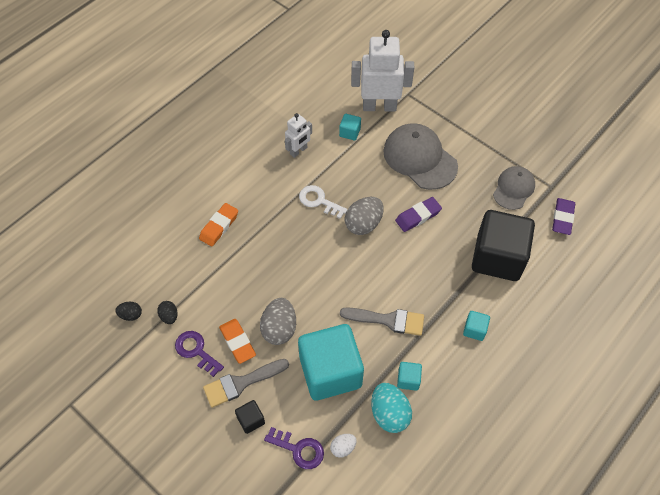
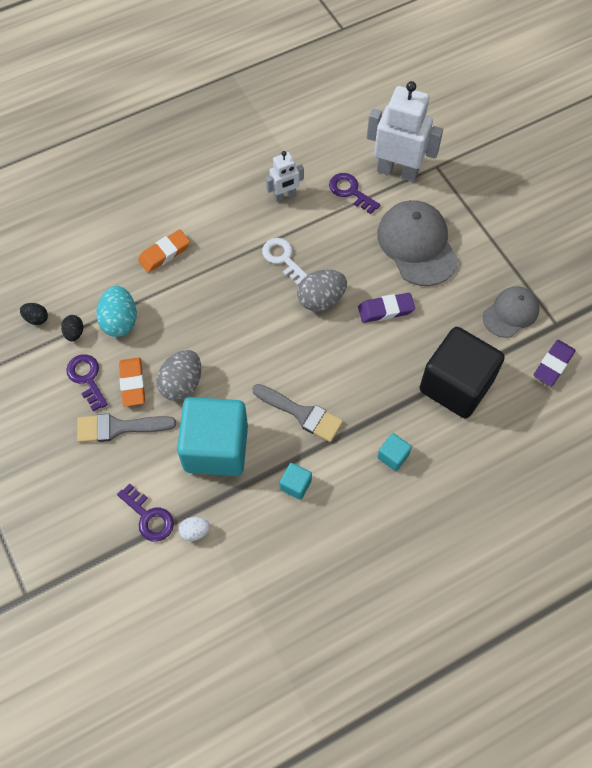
camera: 20 degrees right, 5 degrees up
black cube [235,400,265,434] -> none
turquoise cube [339,114,361,140] -> purple key [329,173,380,214]
turquoise egg [371,383,412,433] -> turquoise egg moved to [96,286,137,337]

